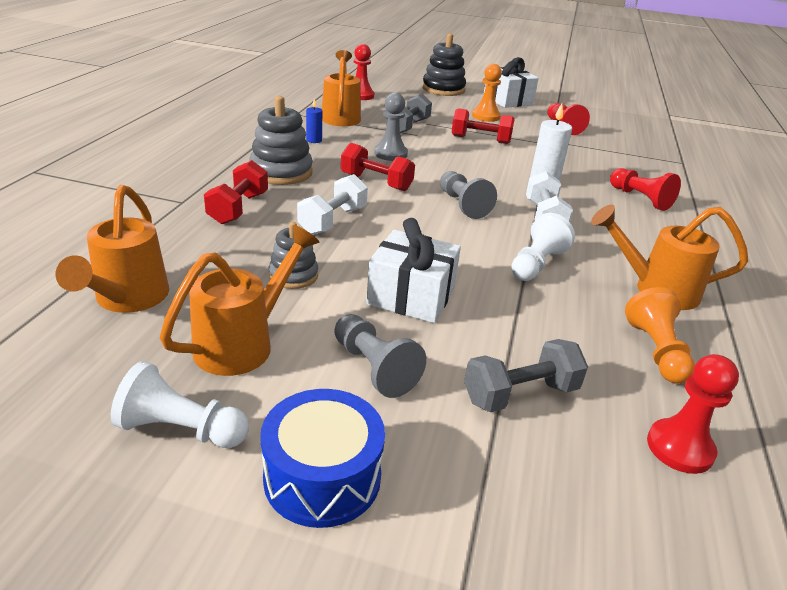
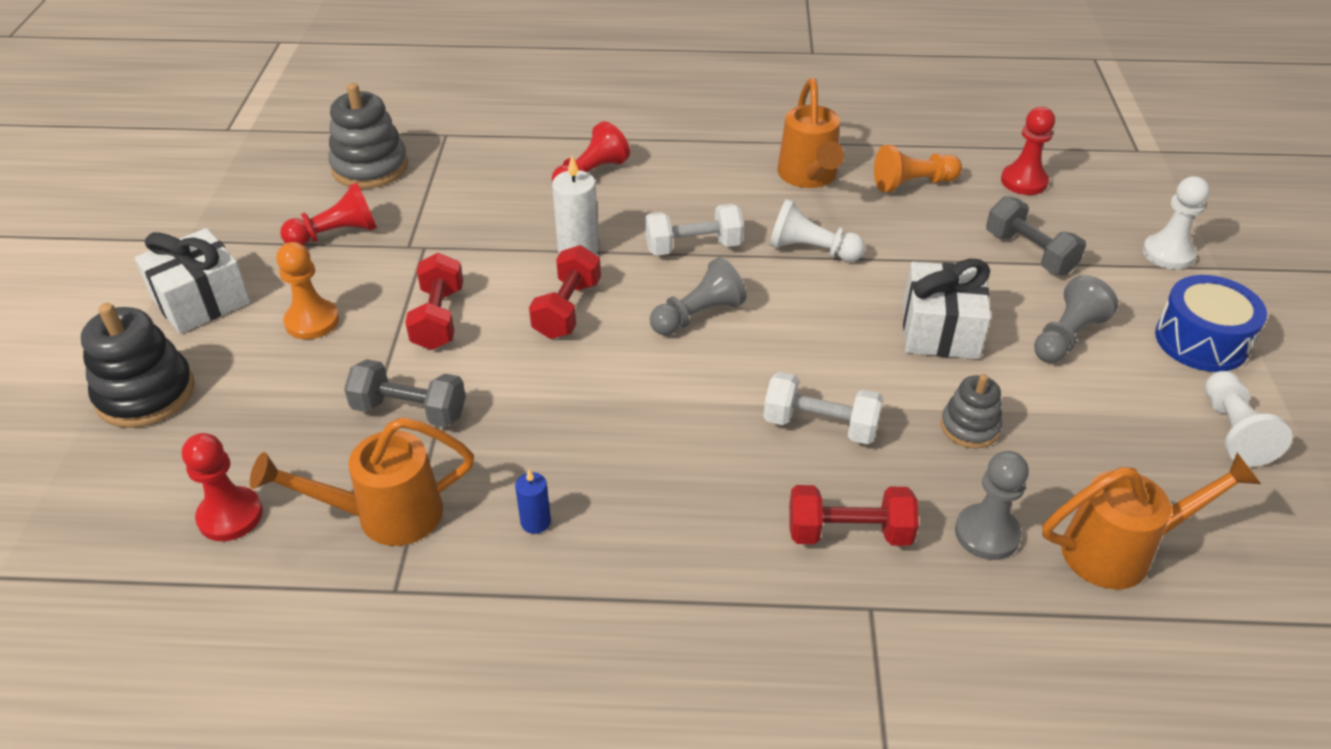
camera: 100 degrees left, 10 degrees up
orange watering can [160,225,319,376] -> none
grey stacking toy [249,96,313,185] -> grey stacking toy moved to [328,83,408,189]
red dumbbell [341,143,415,191] -> red dumbbell moved to [529,245,601,339]
grey pawn [374,93,408,161] -> grey pawn moved to [955,451,1029,560]
none -> white pawn [1142,176,1210,270]

